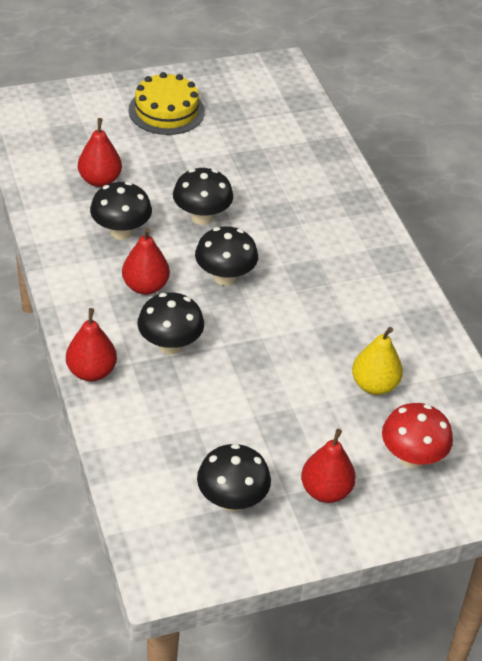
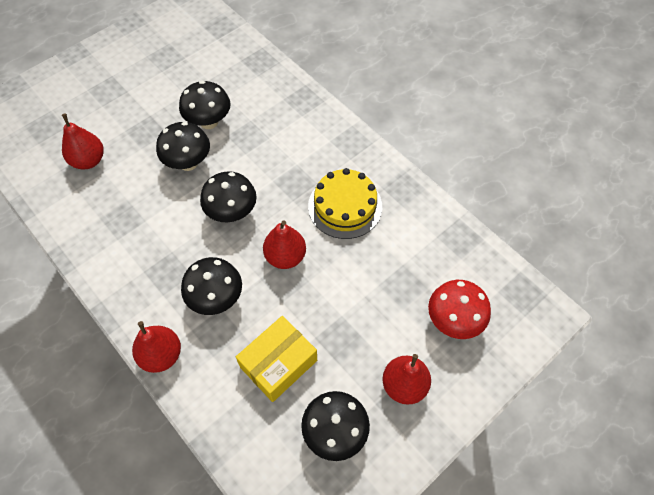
camera: 20 degrees left, 15 degrees up
black mushroom [90,182,152,240] -> black mushroom moved to [179,81,231,129]
red pear [122,228,170,295] -> red pear moved to [263,220,306,269]
yellow cake [129,72,205,135] -> yellow cake moved to [308,168,382,239]
yellow pear [352,327,403,395] -> none
none -> yellow box [236,316,317,402]

